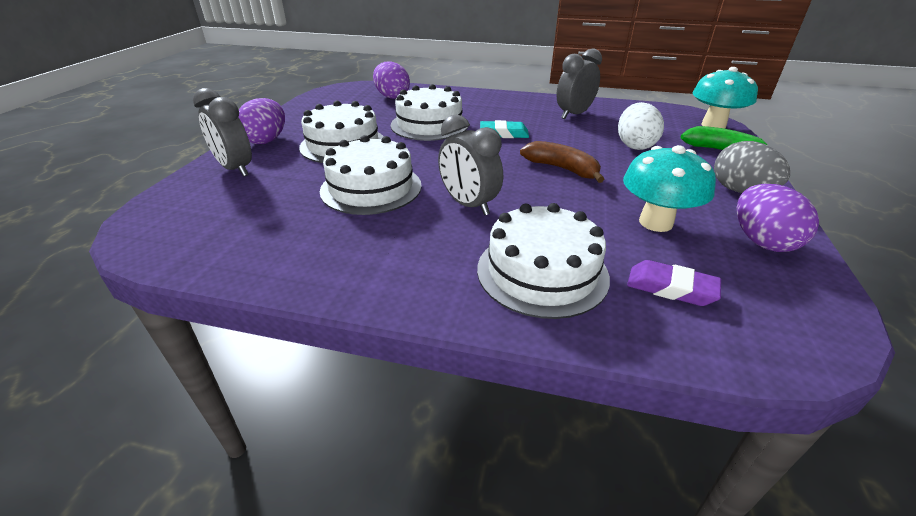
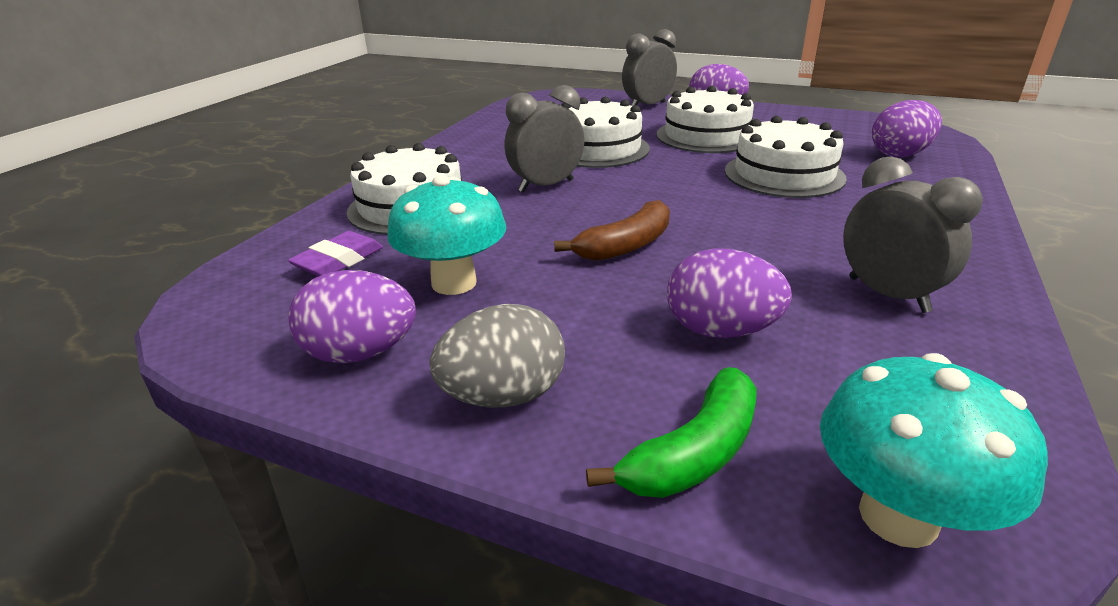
camera: 100 degrees right, 5 degrees down
turquoise eraser [480,120,529,138] -> none
white egg [618,102,664,150] -> purple egg [667,248,792,338]

